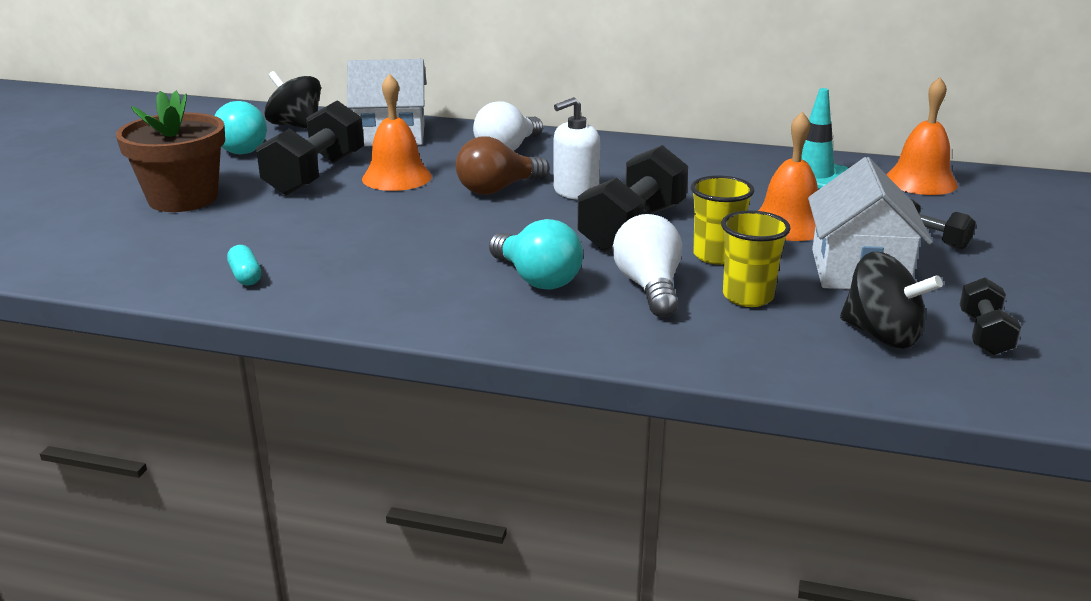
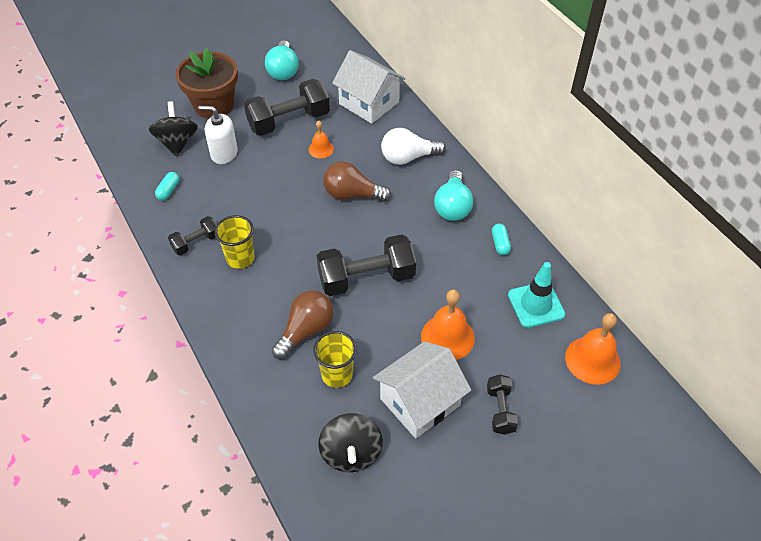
camera: 45 degrees right, 25 degrees up
black spinning top [264,71,321,129] -> black spinning top moved to [149,101,198,157]
orange bell [362,73,432,191] -> orange bell [308,121,334,158], size x0.57
turquoise light bulb [489,219,583,290] -> turquoise light bulb moved to [434,170,473,221]
white soap dispenser [553,97,600,200] -> white soap dispenser moved to [198,106,238,164]
white light bulb [613,214,682,317] -> brown light bulb [272,290,334,359]
yellow cup [691,175,754,265] -> yellow cup moved to [214,215,255,269]
black dumbbell [959,277,1021,355] -> black dumbbell moved to [168,216,217,255]
none -> turquoise capsule [492,223,511,255]

